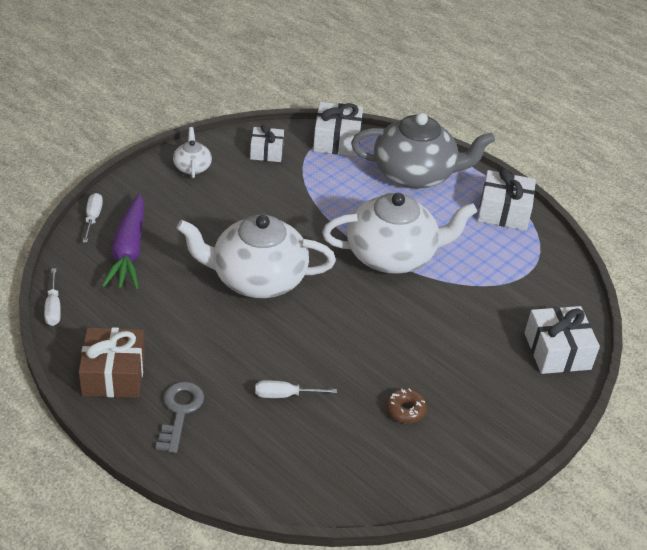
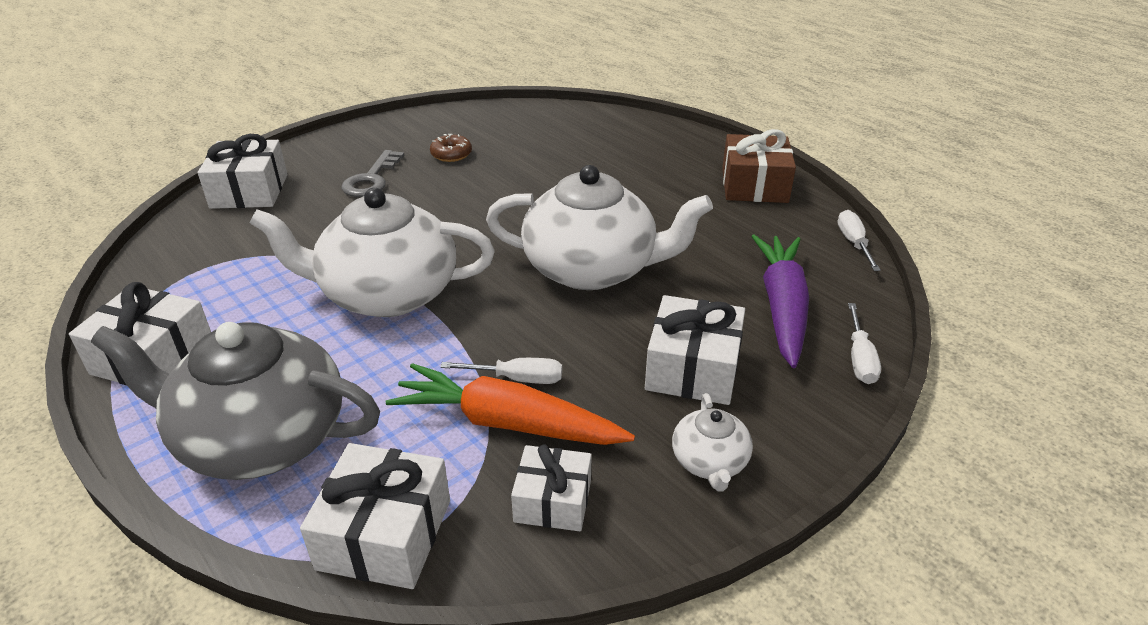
camera: 170 degrees left, 5 degrees down
grey key [156,382,204,453] -> grey key moved to [341,150,404,197]
white screwdriver [255,380,337,398] -> white screwdriver moved to [440,358,562,384]
none -> orange carrot [386,363,635,445]
none -> white gift [645,295,745,405]

